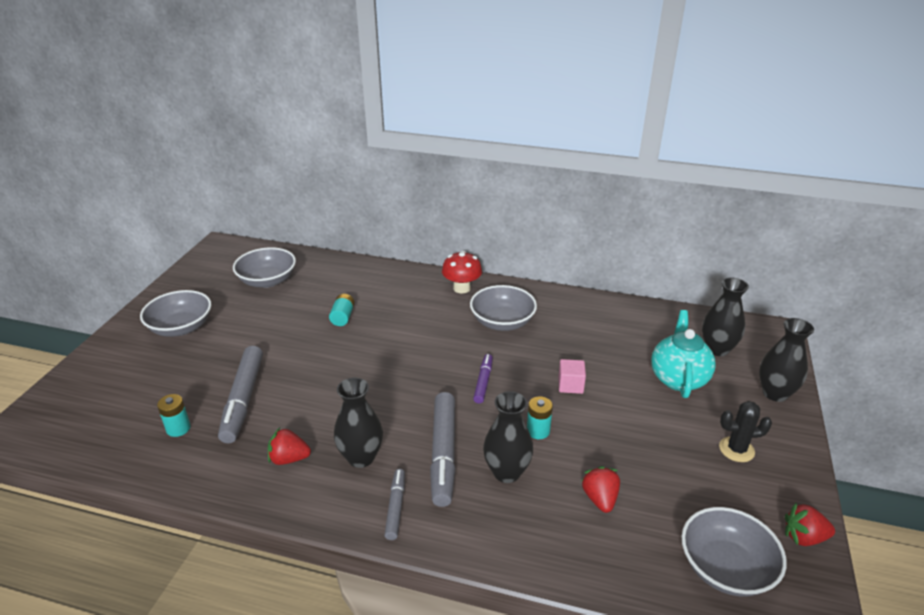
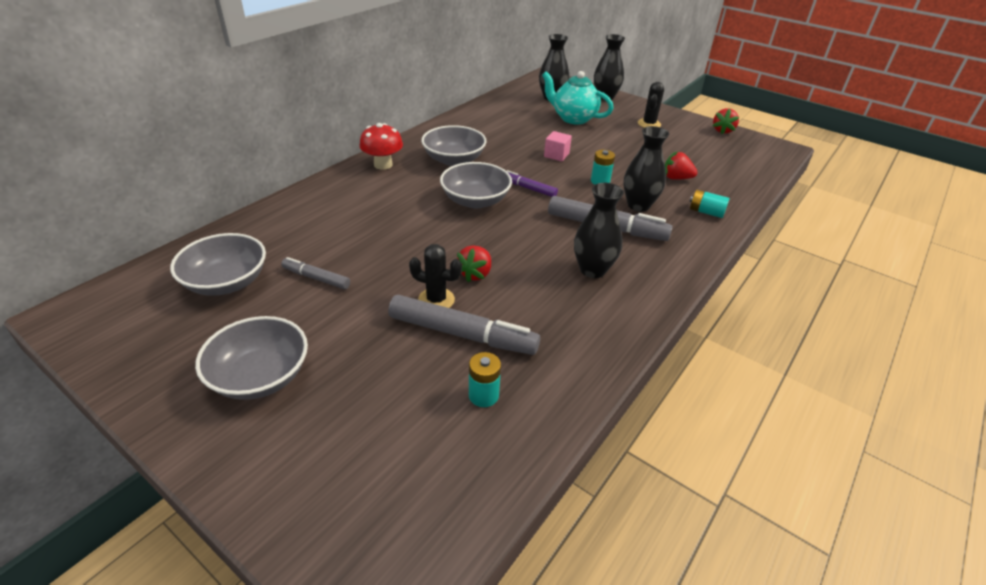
camera: 70 degrees left, 5 degrees up
red strawberry [268,428,311,465] -> red strawberry moved to [457,245,491,283]
turquoise battery [329,294,355,326] -> turquoise battery moved to [689,190,730,218]
grey marker [384,469,405,540] -> grey marker moved to [281,257,350,289]
grey bowl [681,507,787,597] -> grey bowl moved to [440,162,512,209]
none -> black cactus [409,244,462,308]

